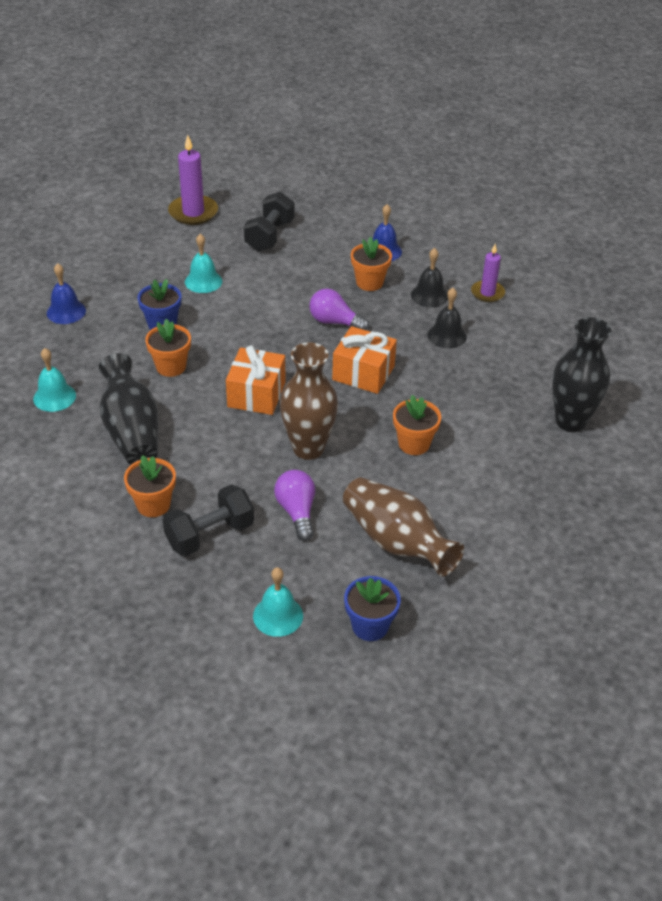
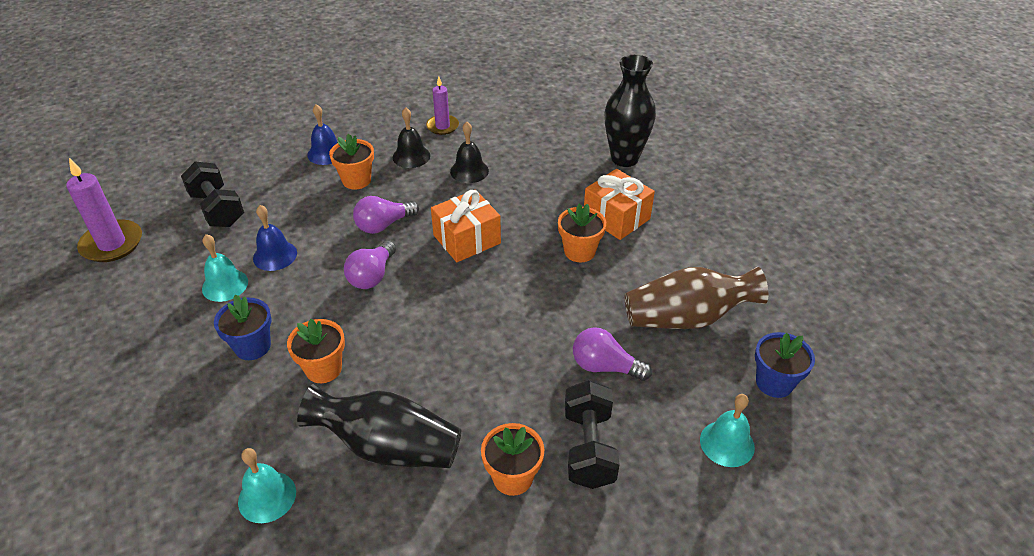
camera: 55 degrees left, 0 degrees up
blue bell [47,263,86,324] -> blue bell moved to [253,205,297,271]
orange gift [226,346,285,415] -> orange gift moved to [584,169,655,240]
brown vase [280,342,338,460] -> none
none -> purple light bulb [344,240,396,289]

